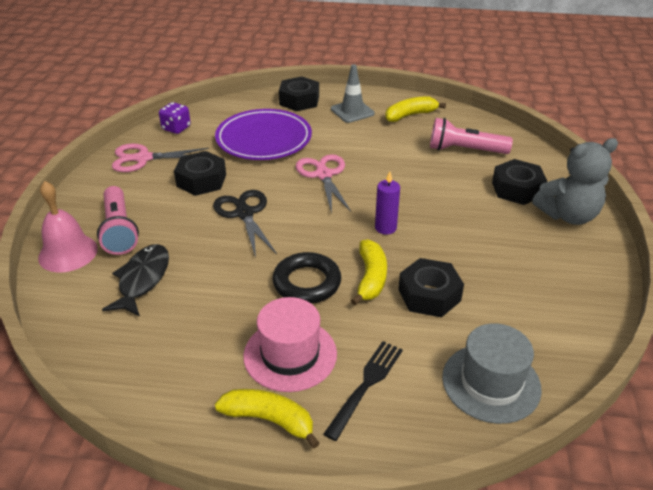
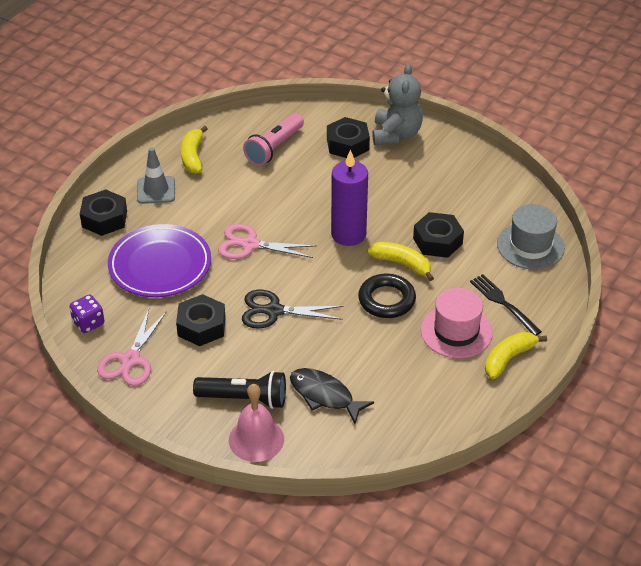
camera: 65 degrees left, 5 degrees up
pink flashlight [97,186,139,255] -> black flashlight [193,371,286,409]
purple candle [375,172,400,235] -> purple candle [331,149,368,246], size x1.82

